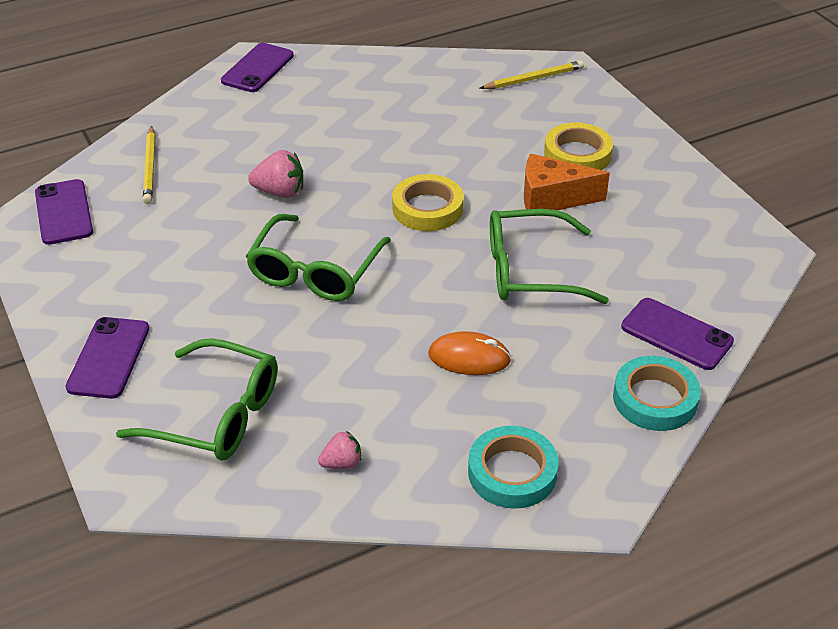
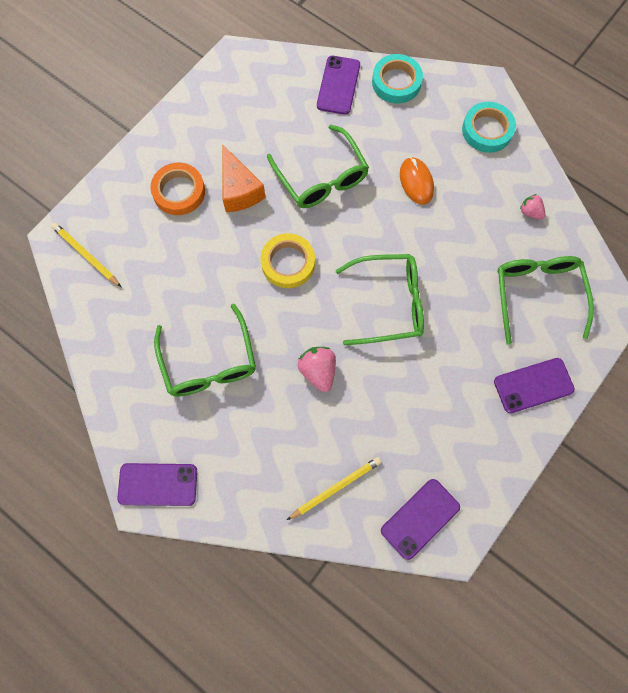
camera: 115 degrees left, 30 degrees up
yellow tape [544,123,613,170] -> orange tape [150,163,205,215]
none -> green glasses [154,303,256,397]

